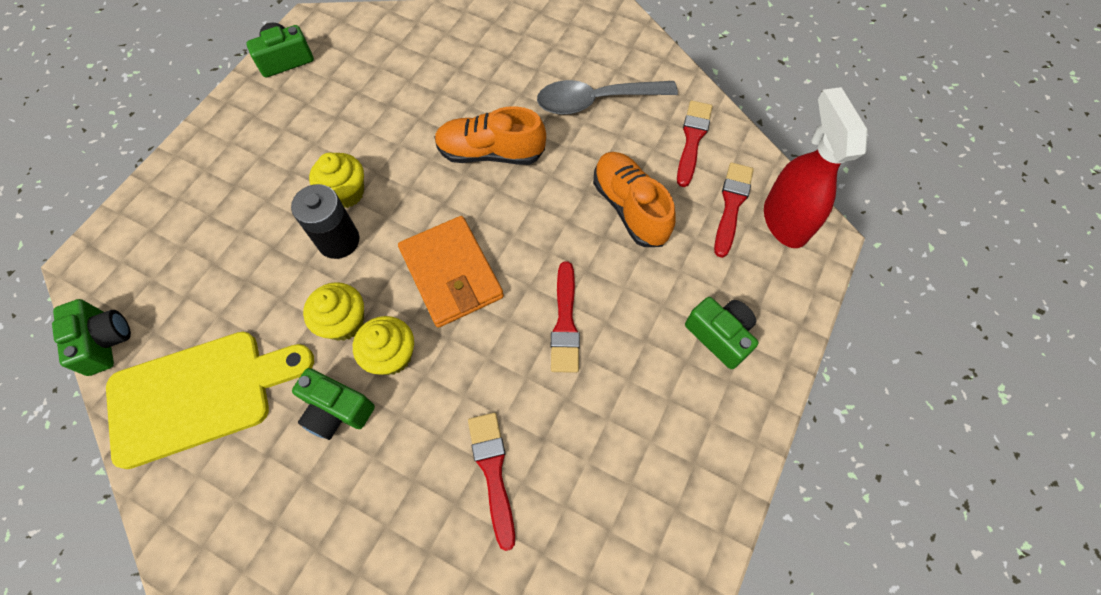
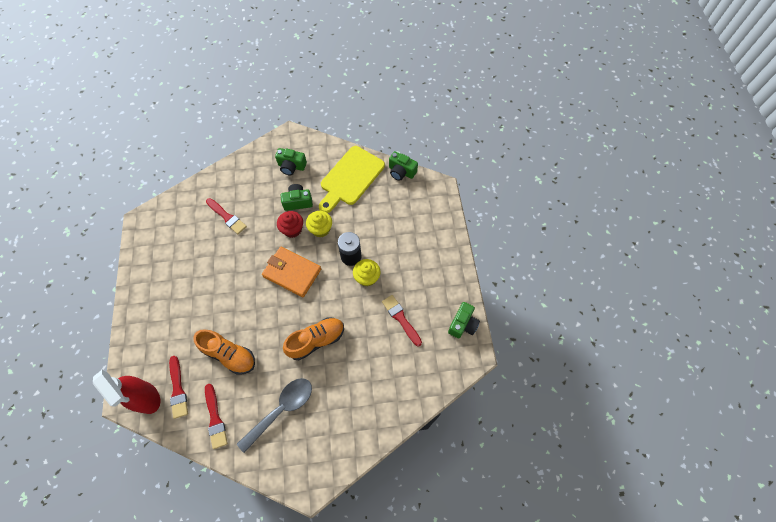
camera: 145 degrees right, 0 degrees up
yellow cupcake [353,316,414,375] -> red cupcake [277,211,303,238]
red brush [551,261,580,373] -> red brush moved to [382,295,422,346]
green camera [685,297,759,369] -> green camera moved to [275,148,307,175]

